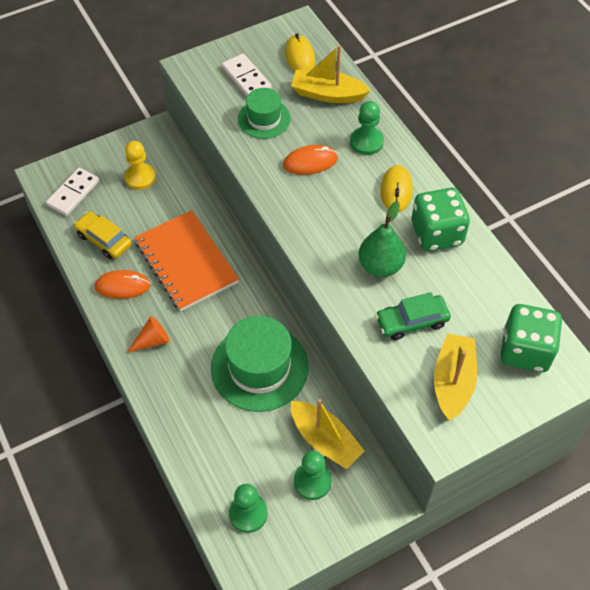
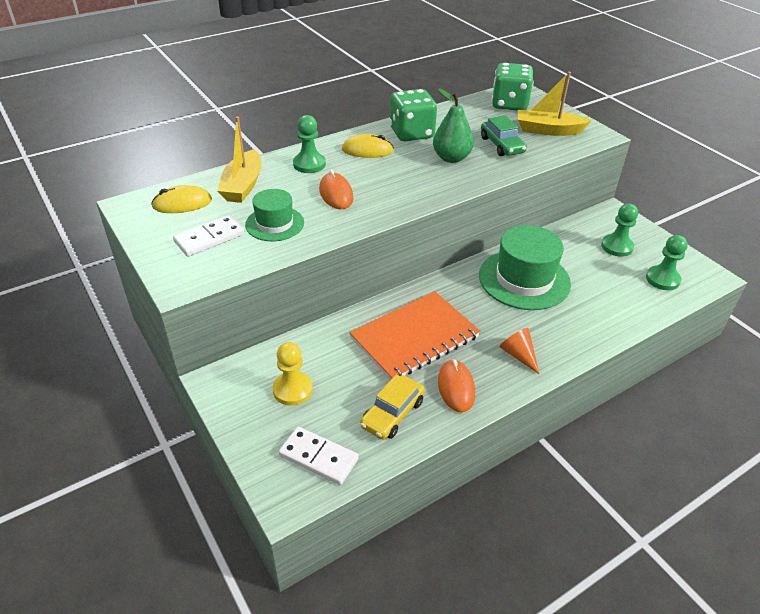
camera: 95 degrees left, 15 degrees down
yellow boat [291,399,365,469] -> none

